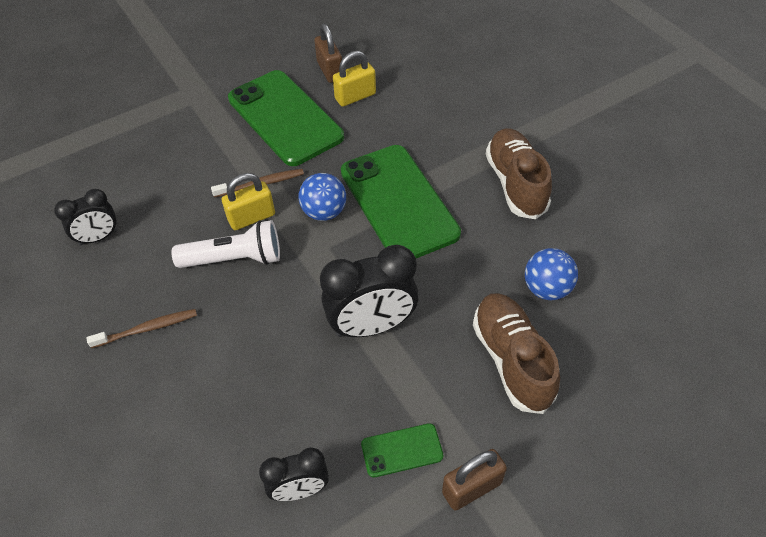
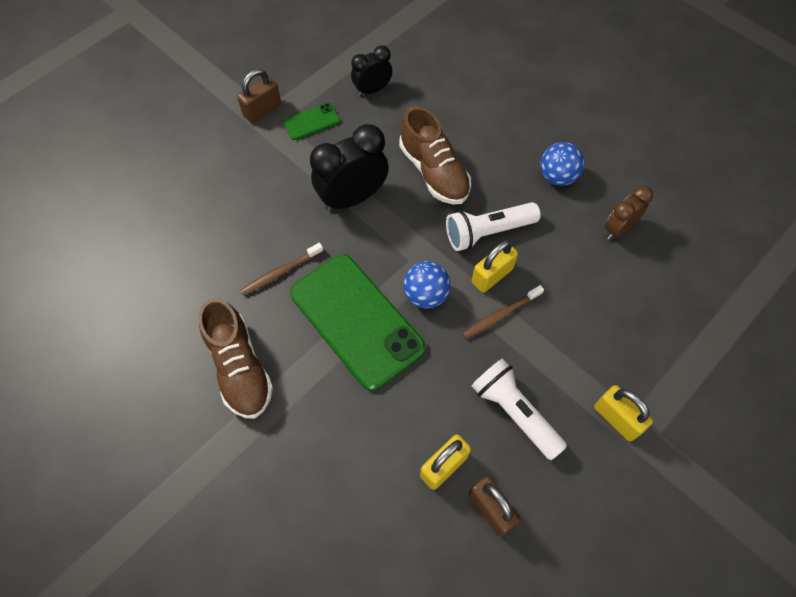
camera: 165 degrees right, 10 degrees up
black clock [54,189,118,246] -> brown clock [605,186,653,239]
brown toothbrush [87,309,197,348] -> brown toothbrush moved to [240,243,323,296]
green phone [228,70,344,166] -> white flashlight [472,358,567,460]
brown shoe [473,293,560,414] -> brown shoe moved to [399,106,471,205]
blue ball [525,248,578,300] -> blue ball moved to [540,142,584,186]
none -> yellow padlock [594,385,653,441]

